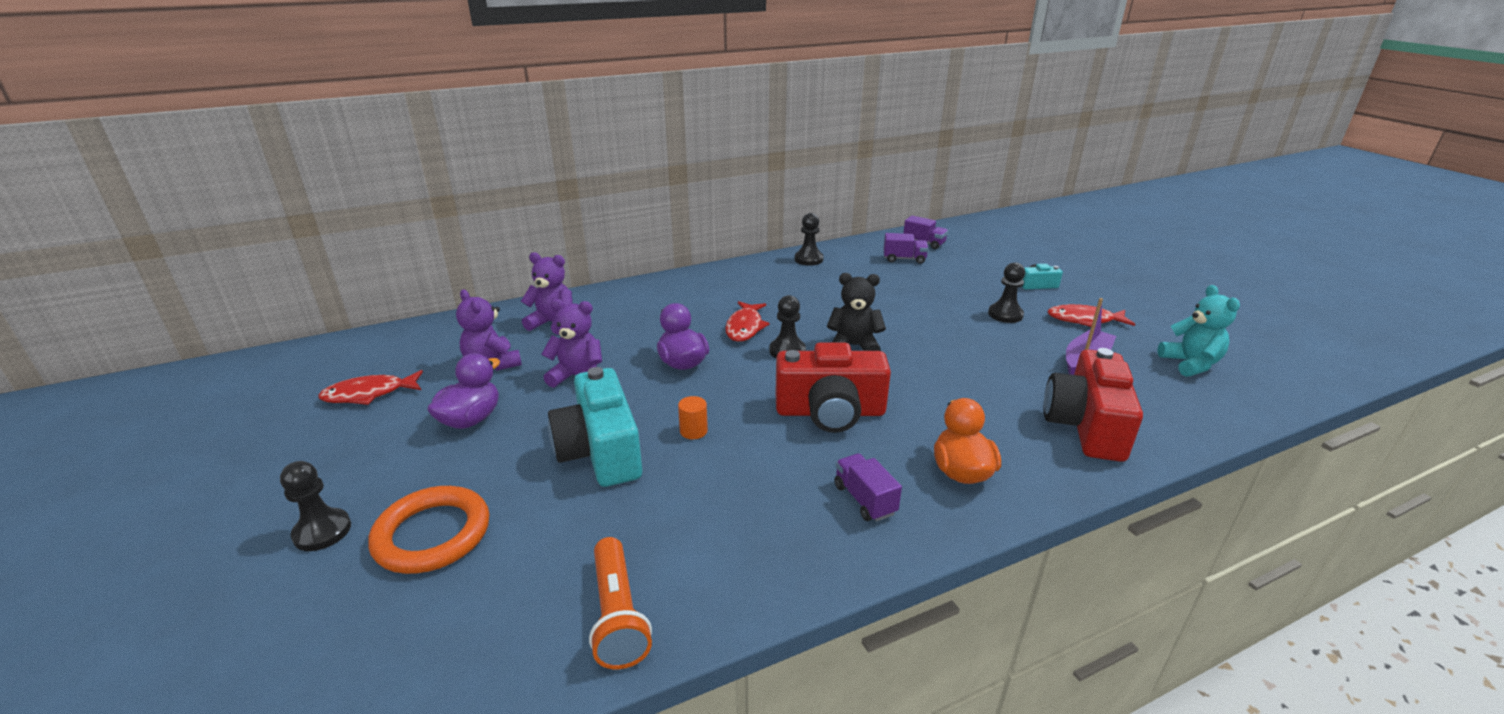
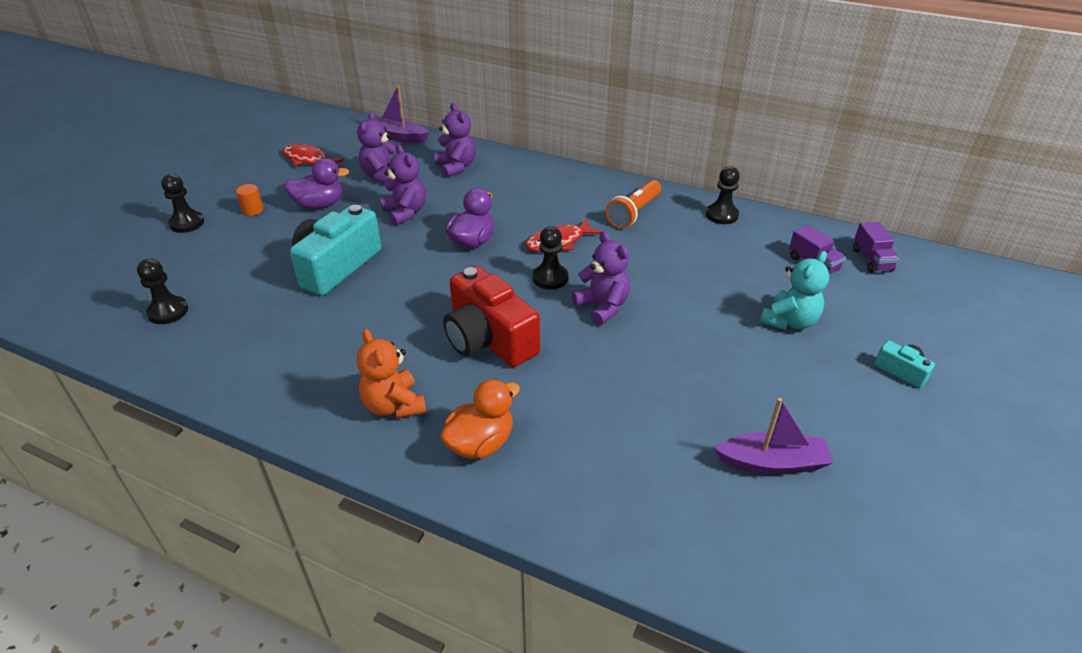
camera: 50 degrees right, 10 degrees up
orange ring [368,486,490,574] -> none
orange flashlight [589,537,652,669] -> orange flashlight moved to [606,180,661,228]
orange cylinder [678,396,708,439] -> orange cylinder moved to [236,184,263,216]
black teddy bear [827,273,886,351] -> purple teddy bear [572,231,630,326]
purple truck [834,453,902,522] -> orange teddy bear [357,329,426,418]
black pawn [988,262,1025,323] -> black pawn moved to [137,259,188,324]
red camera [1044,348,1143,462] -> none
red fish [1047,304,1135,327] -> none
turquoise teddy bear [1157,285,1240,377] -> turquoise teddy bear moved to [760,251,829,330]
none -> purple boat [376,85,429,143]

